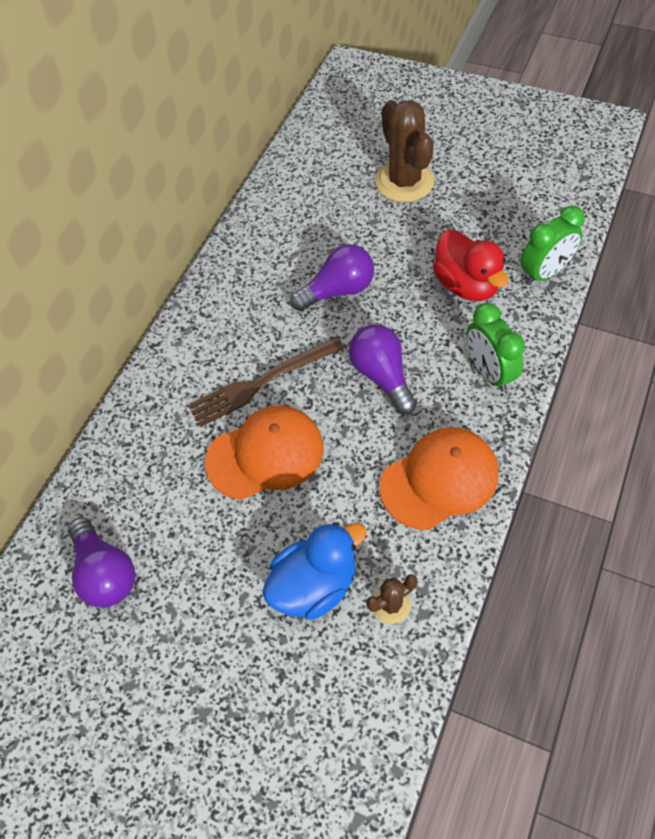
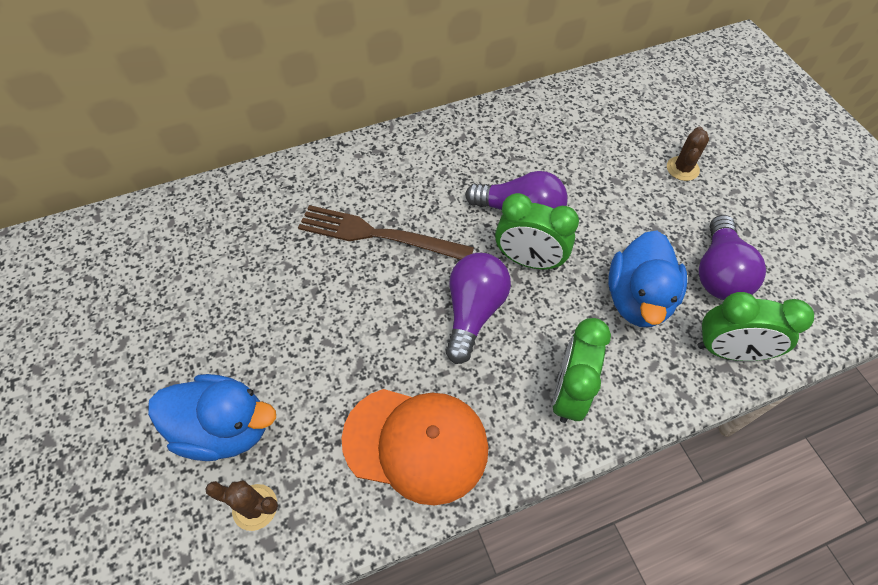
camera: 40 degrees right, 0 degrees up
purple light bulb [68,517,135,608] -> purple light bulb moved to [699,215,766,300]
orange cap [205,406,323,500] -> none
brown cactus [375,100,435,202] -> brown cactus [667,126,709,181], size x0.48
red duck [433,230,508,301] -> blue duck [608,231,687,327]
none -> green clock [495,193,579,270]

